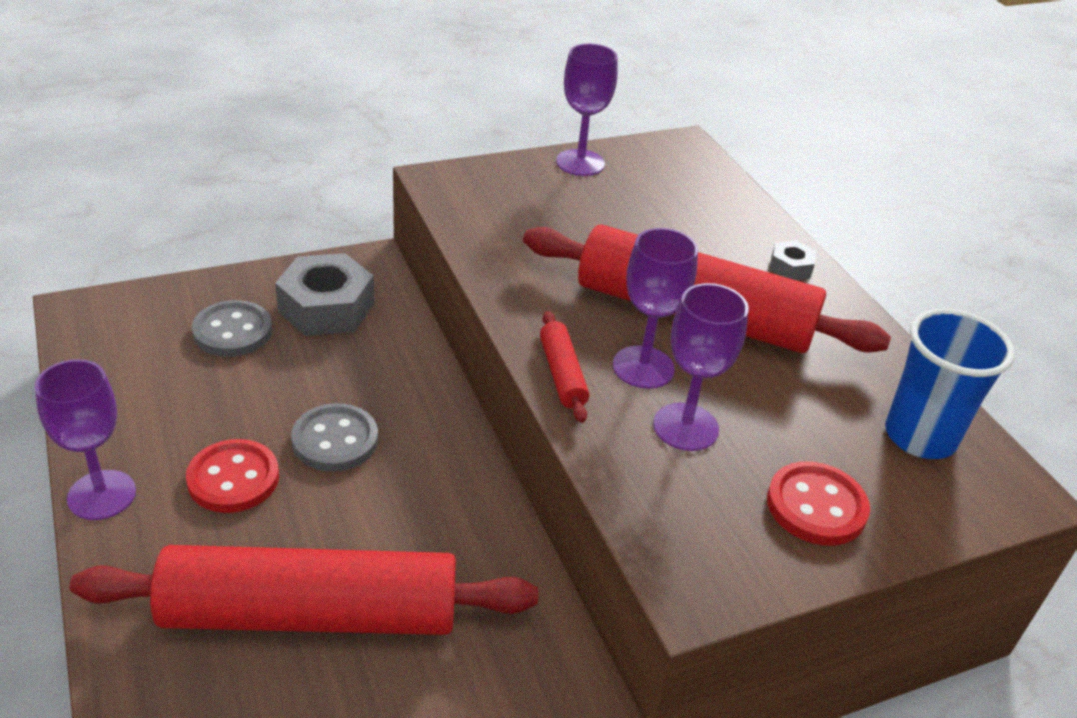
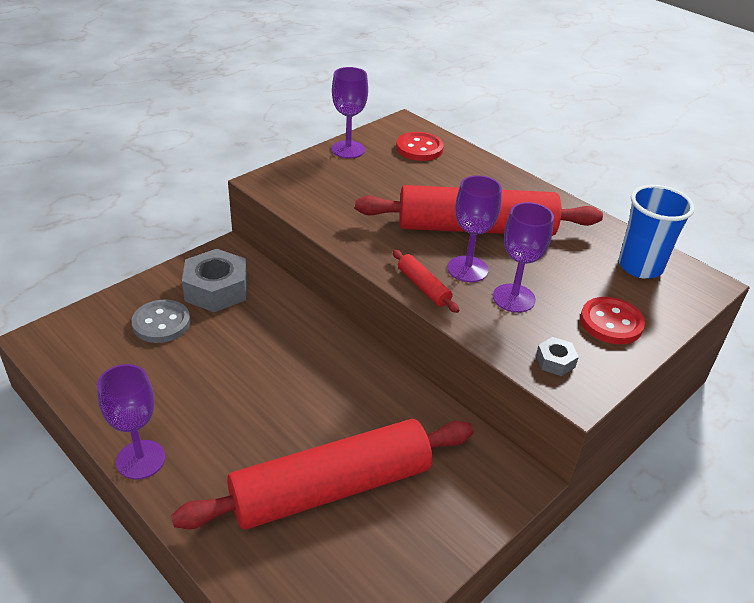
camera: 20 degrees left, 0 degrees up
red button [186,439,279,513] -> red button moved to [396,132,444,161]
grey button [291,403,378,472] -> none
grey nut [769,241,816,280] -> grey nut moved to [536,337,579,376]

